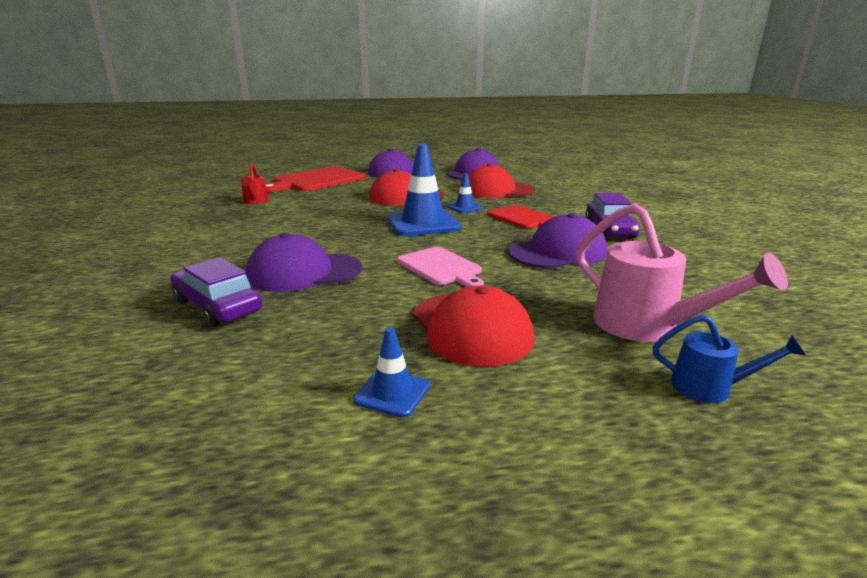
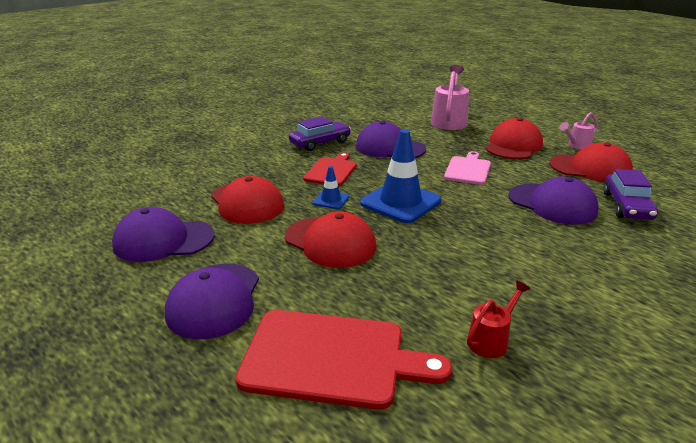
camera: 125 degrees left, 5 degrees up
blue traffic cone [354,327,430,418] -> pink watering can [560,112,598,149]
blue watering can [653,315,806,403] -> none
none -> red cap [549,142,633,182]

